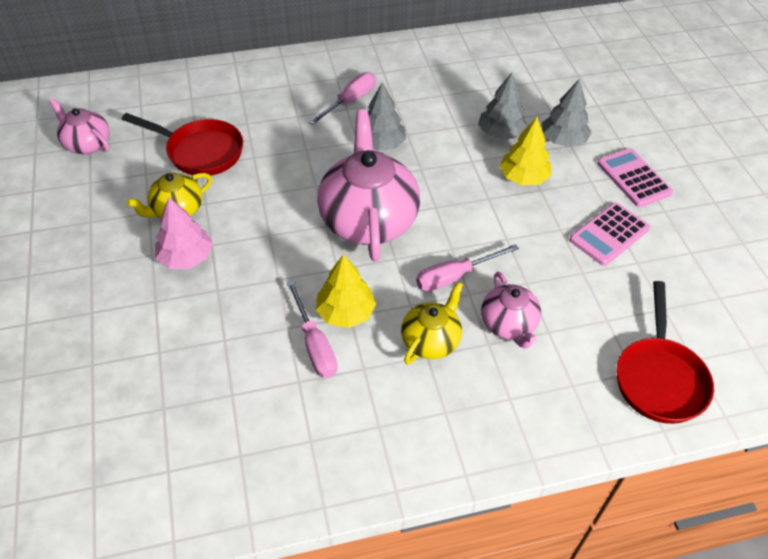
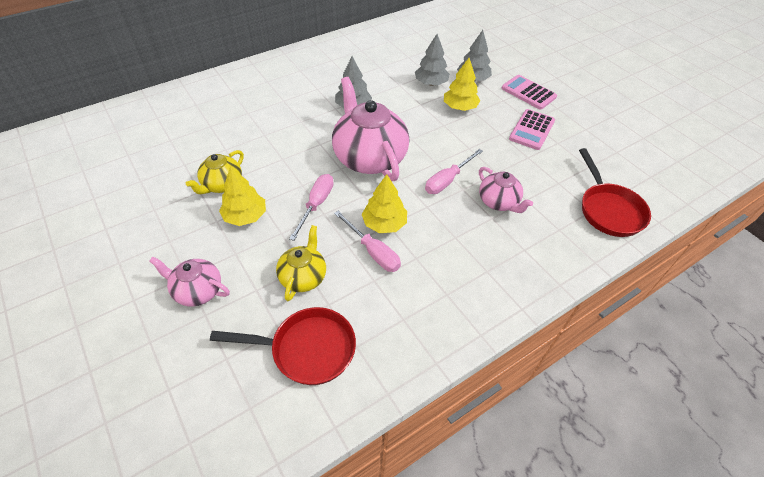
camera: 20 degrees left, 0 degrees up
pink teapot [49,98,110,154] -> pink teapot moved to [149,257,230,306]
red pan [122,113,243,176] -> red pan moved to [210,307,356,385]
pink tree [155,198,213,269] -> yellow tree [219,166,266,226]
pink screwdriver [308,72,375,125] -> pink screwdriver moved to [289,174,334,241]
yellow teapot [401,282,463,364] -> yellow teapot moved to [276,225,326,301]

